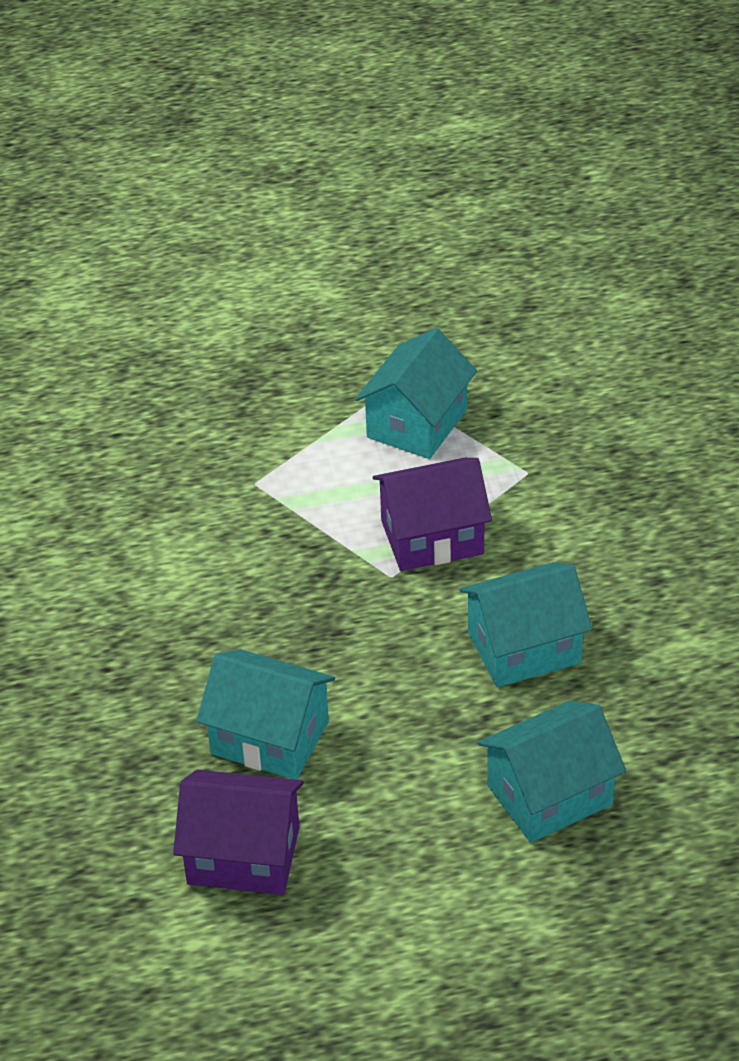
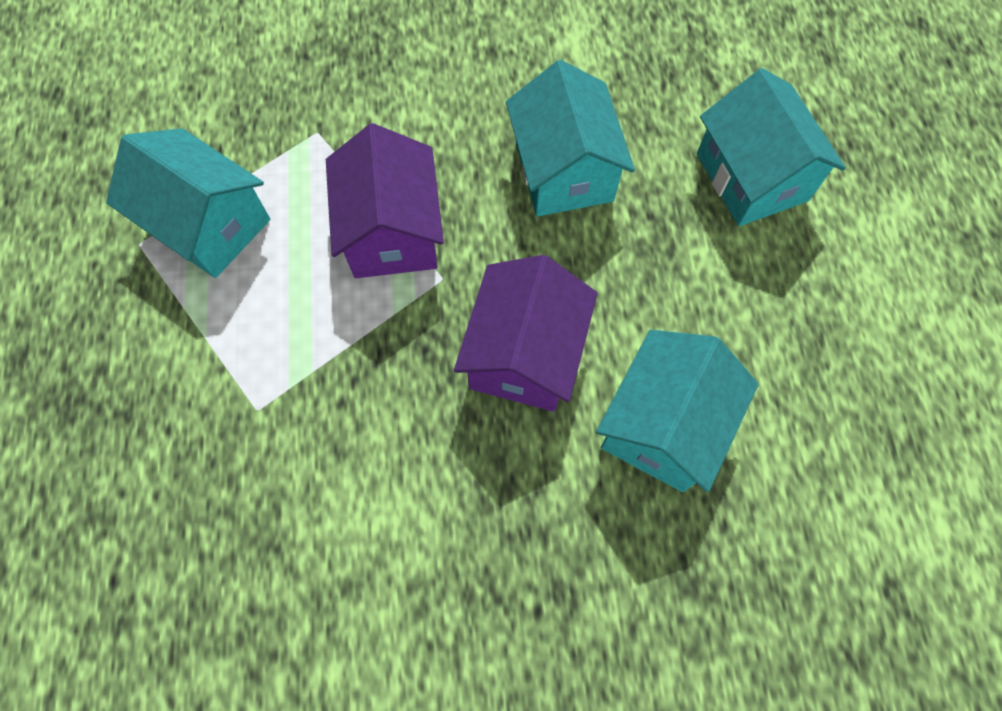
camera: 85 degrees left, 25 degrees up
purple house [173,770,304,895] -> purple house moved to [454,255,598,412]

